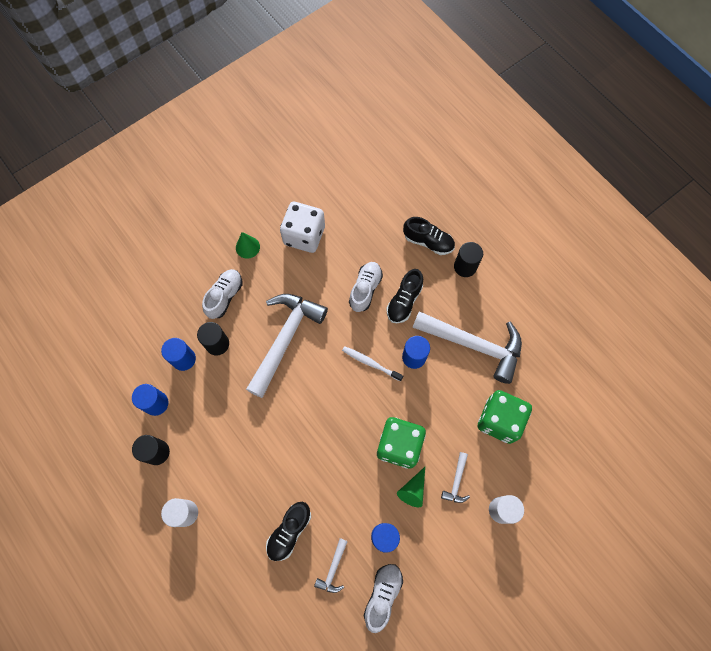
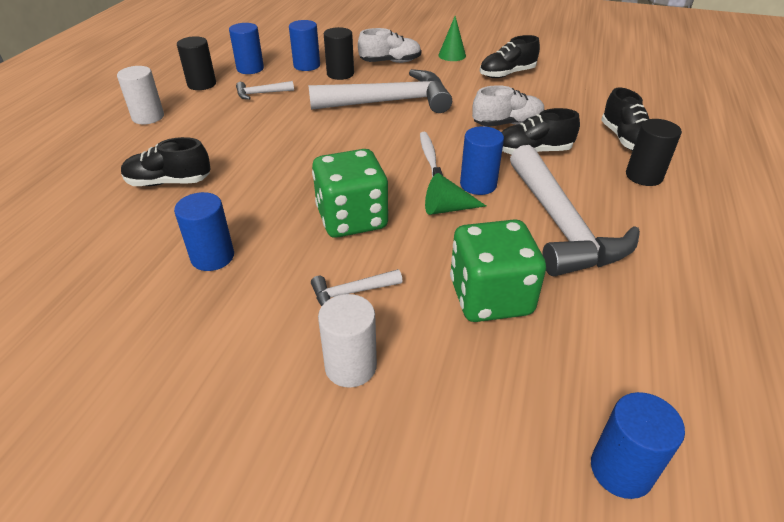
camera: 55 degrees right, 30 degrees down
white dice [280,202,325,253] -> black shoe [480,35,540,78]
white hammer [314,538,348,593] -> white hammer moved to [236,81,294,100]
white shoe [364,564,403,633] -> none
green cone [397,467,425,507] -> green cone moved to [425,173,486,215]
none -> blue cylinder [591,392,685,499]

